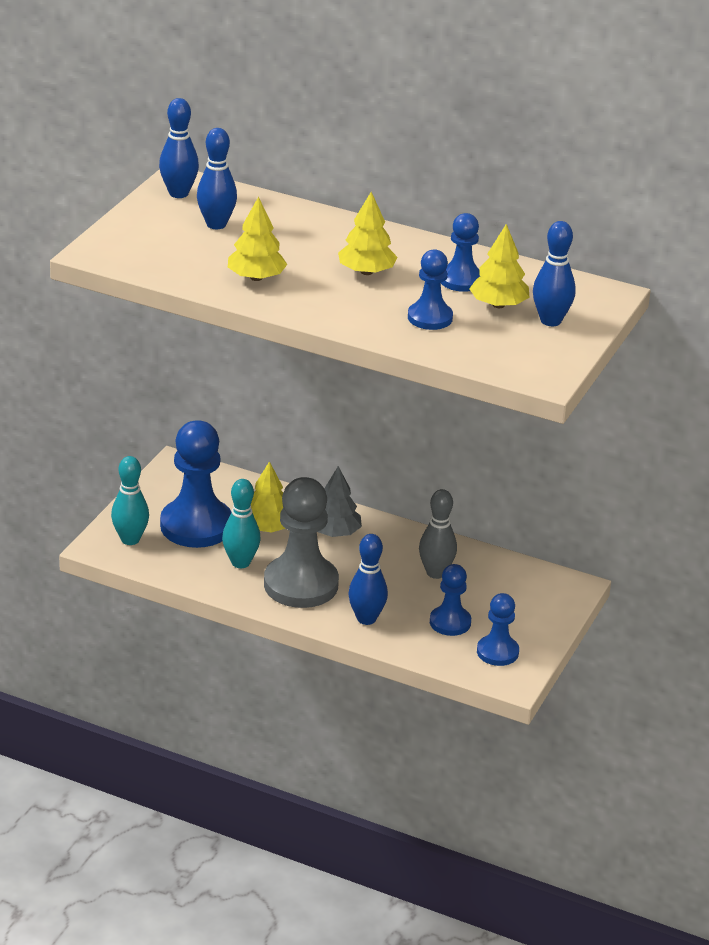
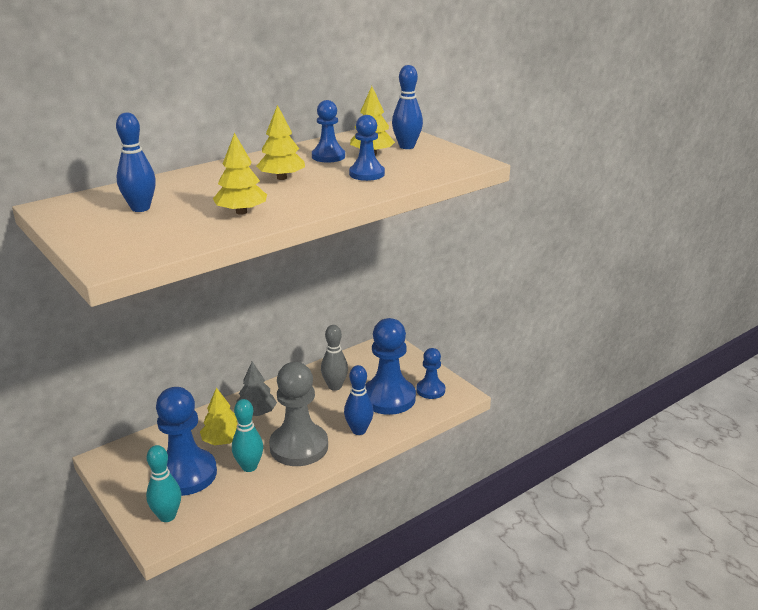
camera: 60 degrees left, 5 degrees down
blue bowling pin [159,98,199,198] -> none
blue pawn [430,564,471,636] -> blue pawn [365,318,416,415], size x1.83

